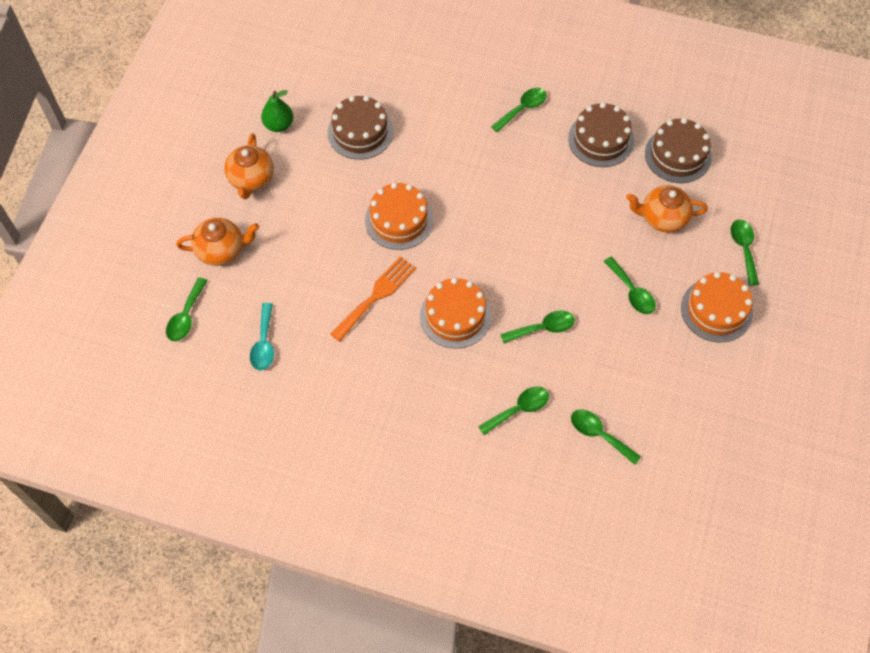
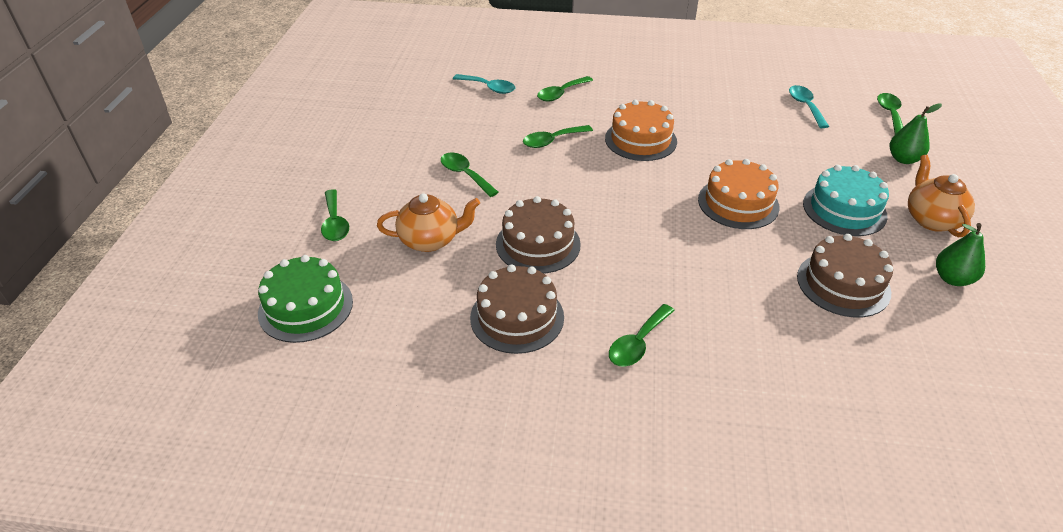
camera: 170 degrees right, 20 degrees down
orange teapot [176,218,259,266] -> green pear [890,103,942,164]
orange fork [330,256,416,342] -> none
green spoon [571,409,641,465] -> turquoise spoon [453,74,515,94]
brown cake [645,118,712,183] -> brown cake moved to [496,196,581,274]
orange cake [681,272,753,342] -> none
none -> green cake [258,255,353,343]
none -> turquoise cake [803,165,889,236]

